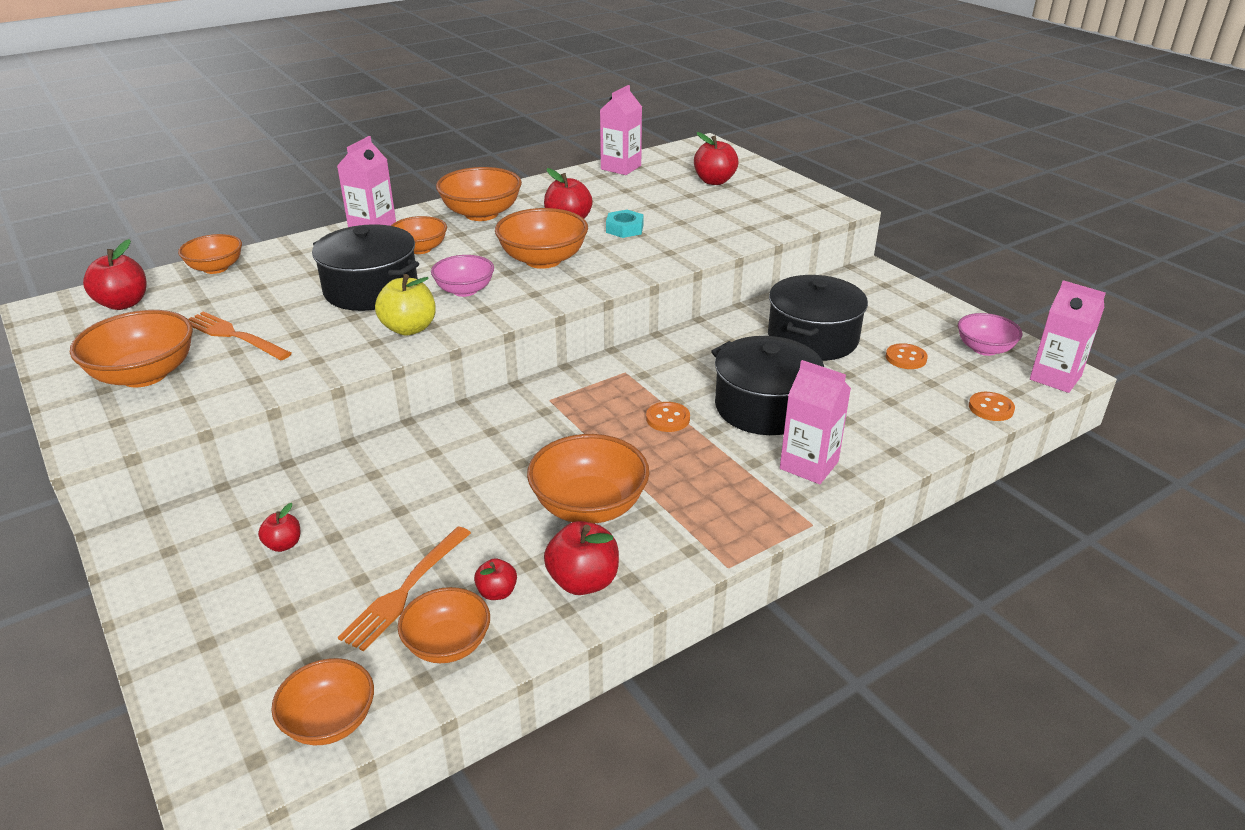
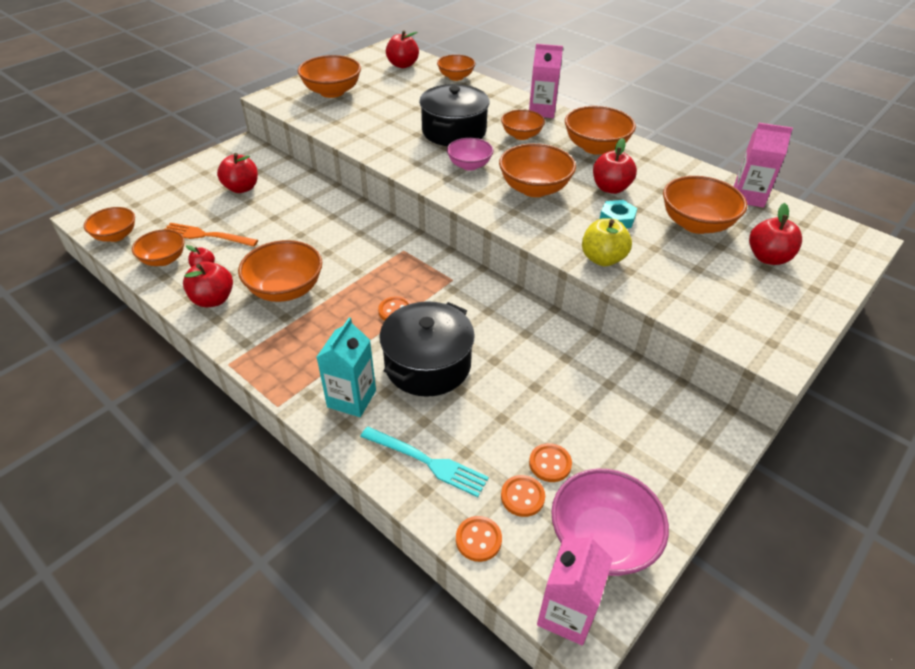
camera: 75 degrees right, 10 degrees up
orange fork [189,311,292,360] -> none
red apple [258,503,300,552] -> red apple [217,153,258,193], size x1.78
yellow apple [375,274,436,336] -> yellow apple moved to [582,218,632,266]
black pot [768,275,868,361] -> none
pink carton [780,360,851,484] -> turquoise carton [317,317,376,417]
pink bowl [958,313,1023,356] -> pink bowl [551,469,669,576], size x1.56
none -> turquoise fork [360,426,489,497]
none -> orange button [501,475,545,517]
none -> orange bowl [663,176,747,234]

